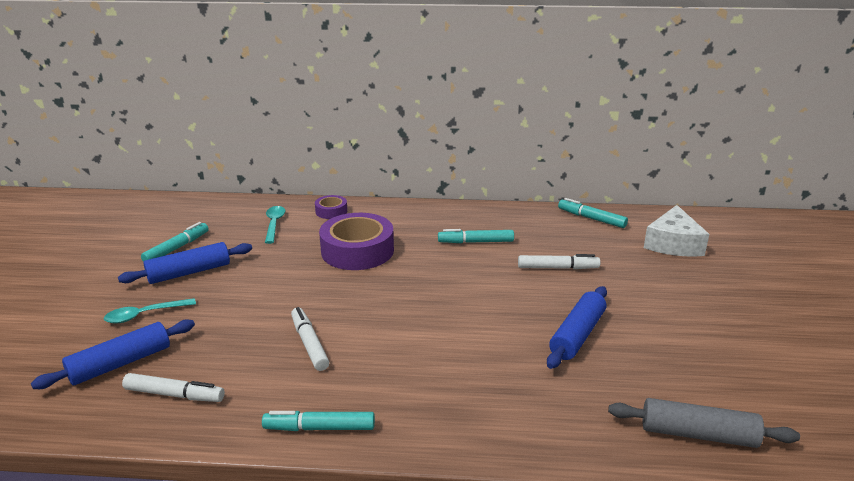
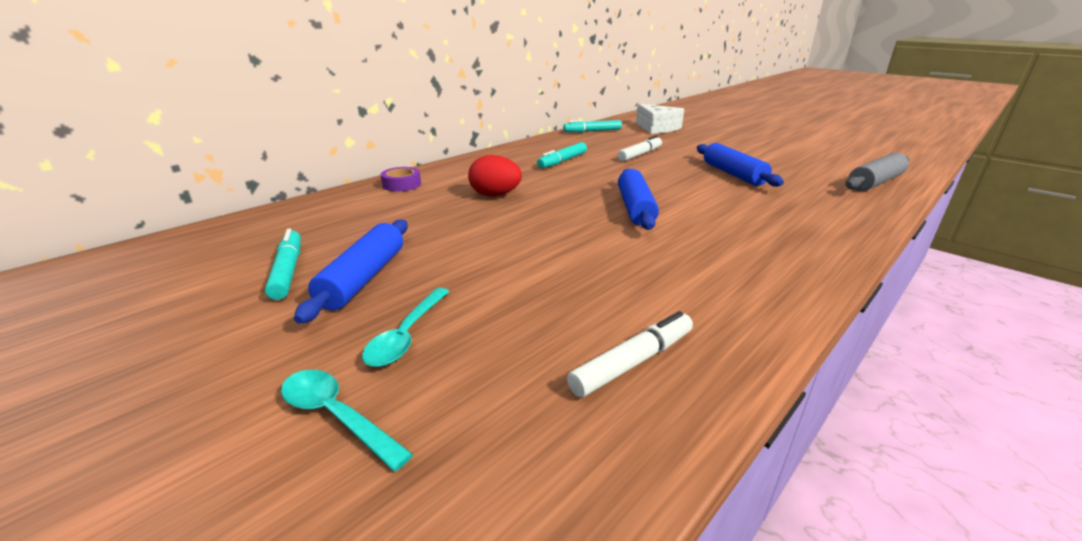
camera: 50 degrees left, 0 degrees up
blue rolling pin [31,320,195,389] -> blue rolling pin moved to [618,169,659,230]
turquoise marker [262,411,375,431] -> none
turquoise spoon [265,206,285,244] -> turquoise spoon moved to [281,370,413,471]
white marker [291,307,329,371] -> none
purple tape [319,213,394,270] -> red egg [468,155,522,196]

